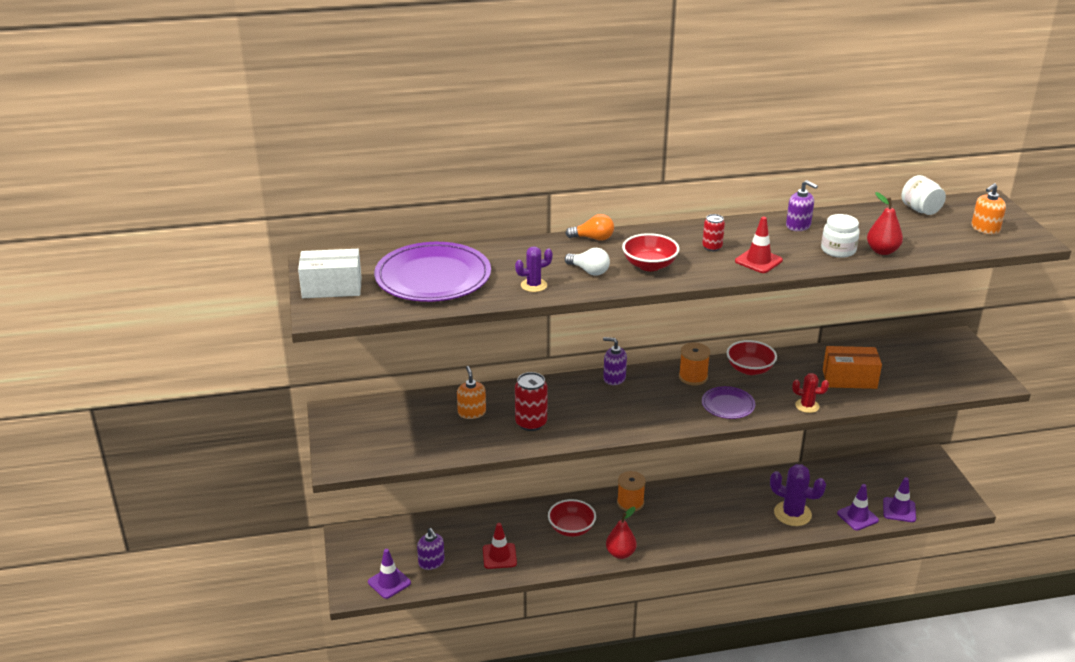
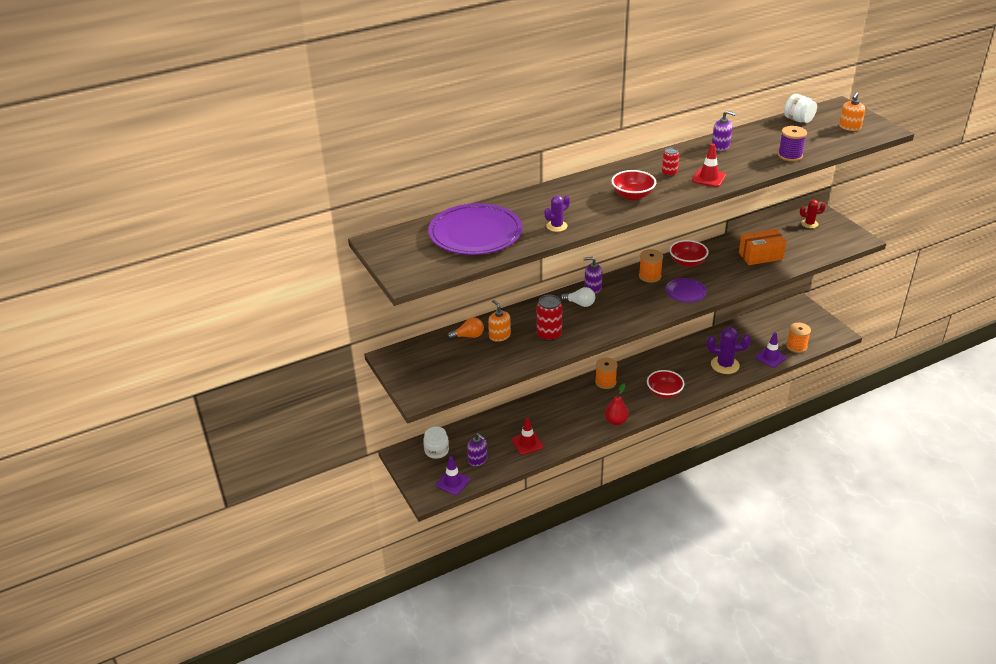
camera: 15 degrees left, 5 degrees up
white box [298,249,362,298] -> none
red bowl [548,499,596,537] -> red bowl moved to [647,370,685,398]
orange light bulb [565,214,614,241] -> orange light bulb moved to [447,318,484,340]
white light bulb [565,248,610,276] -> white light bulb moved to [560,287,595,307]
red cactus [792,373,829,413] -> red cactus moved to [800,200,826,228]
white jar [821,214,860,258] -> white jar moved to [423,426,449,459]
red pear [867,192,903,255] -> purple spool [778,126,807,162]
purple traffic cone [883,477,916,522] -> orange spool [786,323,811,353]

